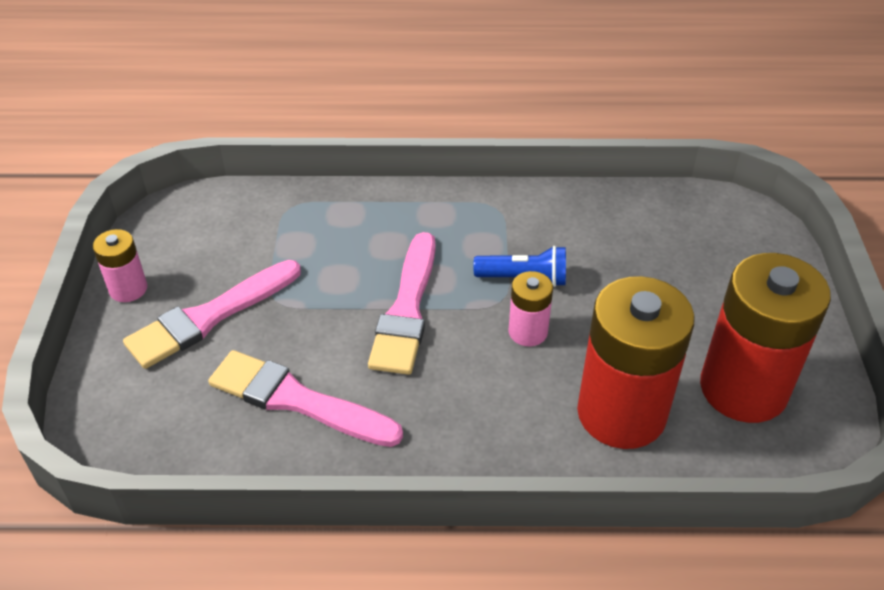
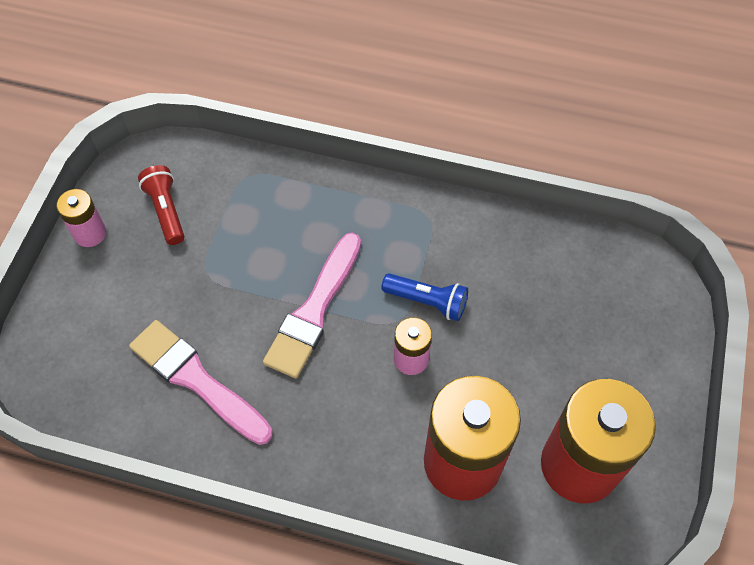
camera: 15 degrees right, 15 degrees up
pink brush [123,260,301,369] -> none
none -> red flashlight [138,165,185,245]

